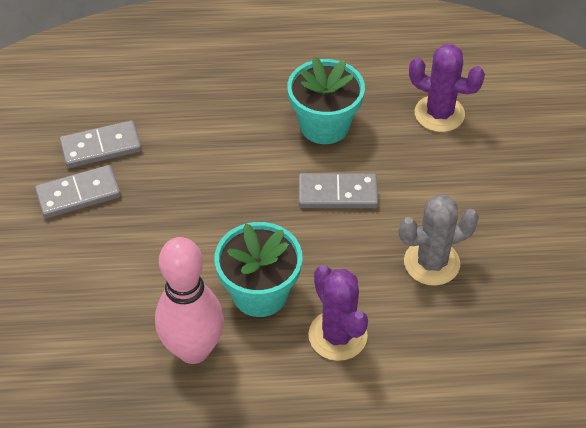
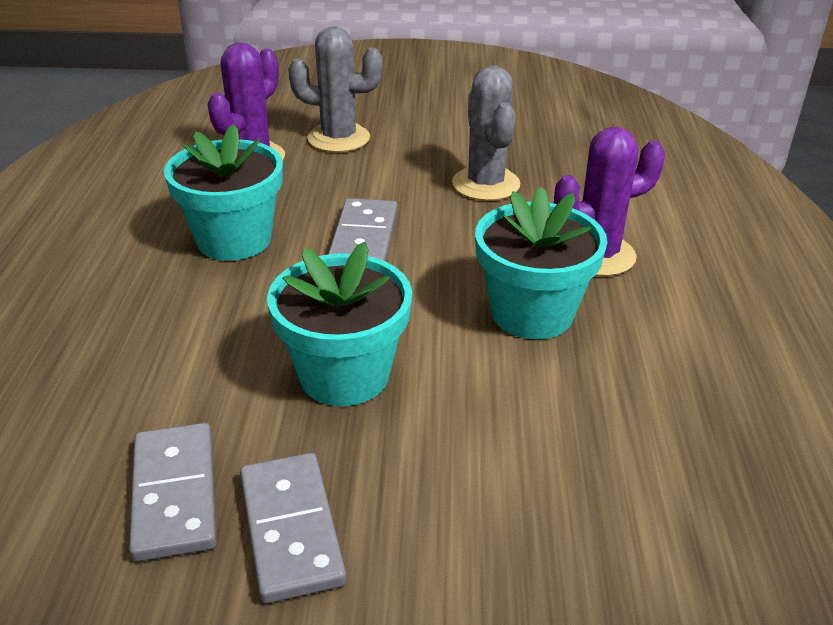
camera: 85 degrees left, 15 degrees down
pink bowling pin [155,237,224,364] -> none
none -> turquoise flower pot [267,242,412,406]
none -> grey cactus [288,26,383,152]

